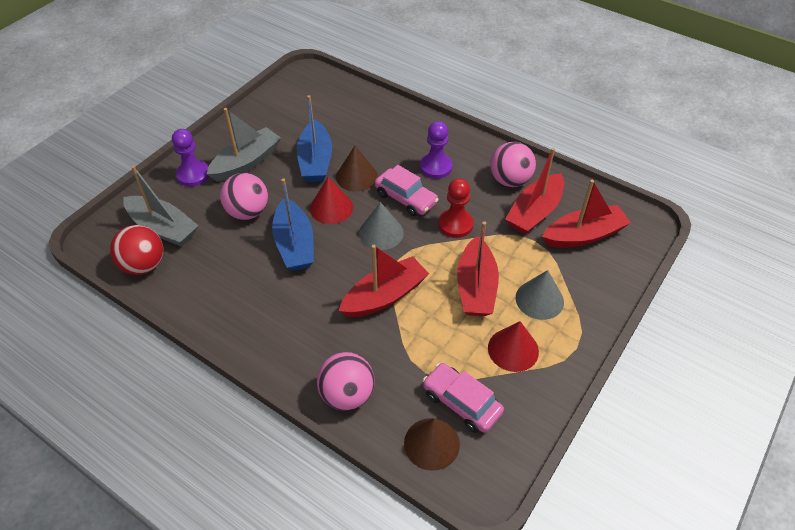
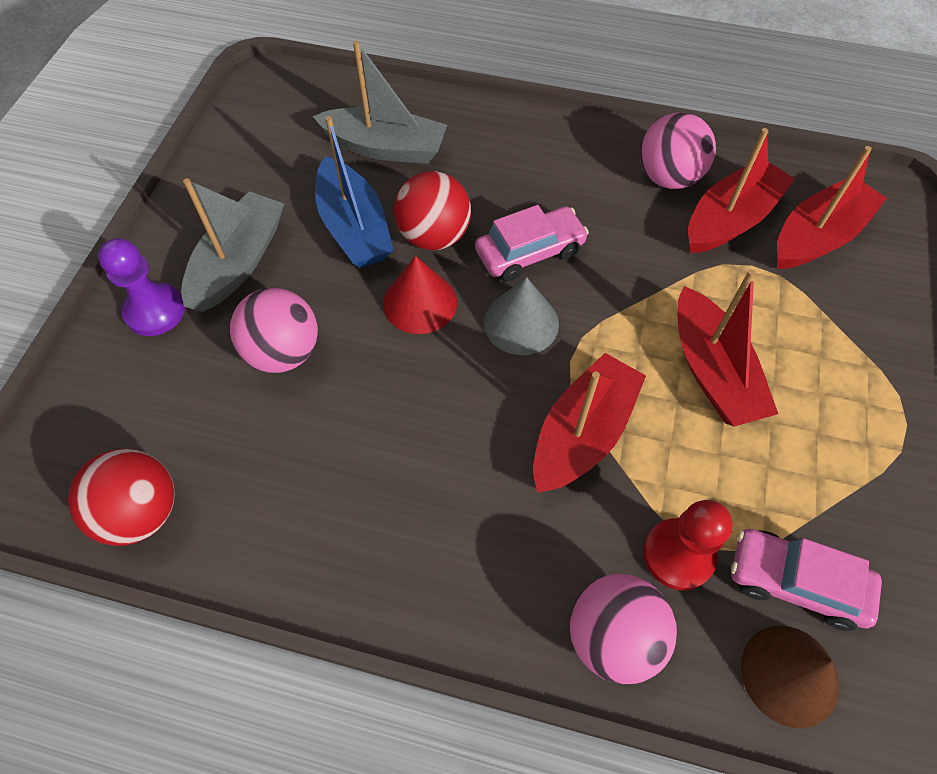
camera: 20 degrees left, 10 degrees up
grey boat [123,165,199,247] -> grey boat moved to [313,41,447,164]
blue boat [272,178,314,271] -> none
brown cone [336,146,378,192] -> red ball [394,171,471,250]
pink car [375,165,439,217] -> pink car turned 45 degrees counterclockwise [475,205,589,282]
purple pawn [420,121,452,179] -> none
red pawn [438,178,474,238] -> red pawn moved to [643,500,733,590]
red cone [488,321,539,372] -> none
red boat [505,148,564,235] -> red boat turned 150 degrees counterclockwise [688,128,795,253]
grey cone [515,270,564,320] -> none

